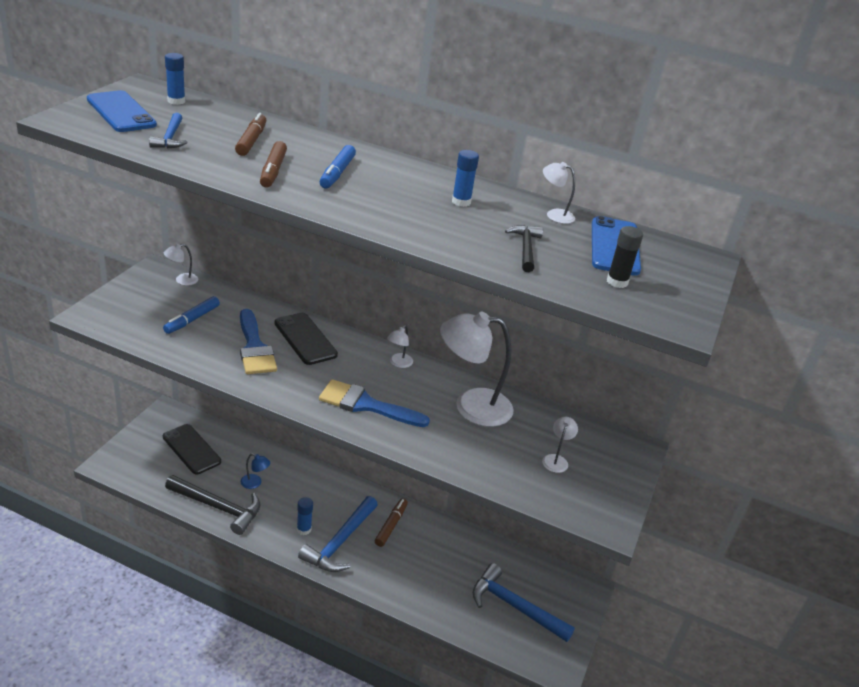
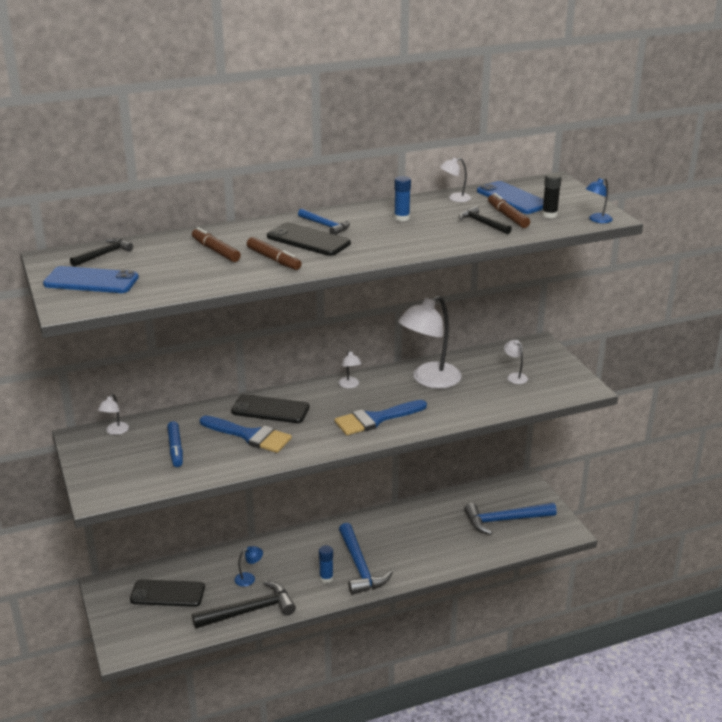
camera: 40 degrees left, 5 degrees down
blue hammer [149,113,188,149] -> blue hammer moved to [298,209,350,235]
blue glue stick [165,53,185,105] -> black hammer [70,238,133,267]
blue marker [319,145,356,189] -> black phone [267,222,351,256]
brown marker [375,498,408,547] -> brown marker moved to [488,193,530,228]
none -> blue lamp [585,178,613,223]

